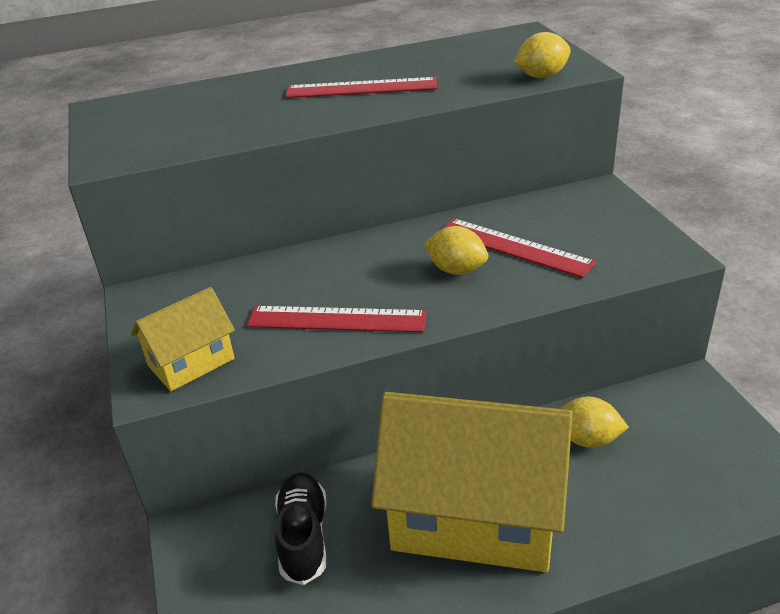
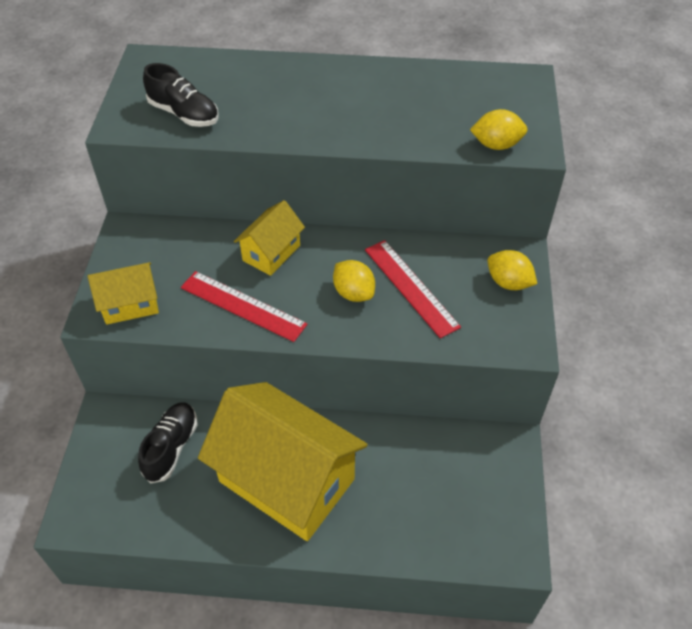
camera: 20 degrees right, 15 degrees up
red ruler [285,77,437,98] -> none
yellow lemon [560,397,629,448] -> yellow lemon moved to [488,250,537,290]
none -> black shoe [143,63,218,127]
none -> yellow house [234,200,305,276]

